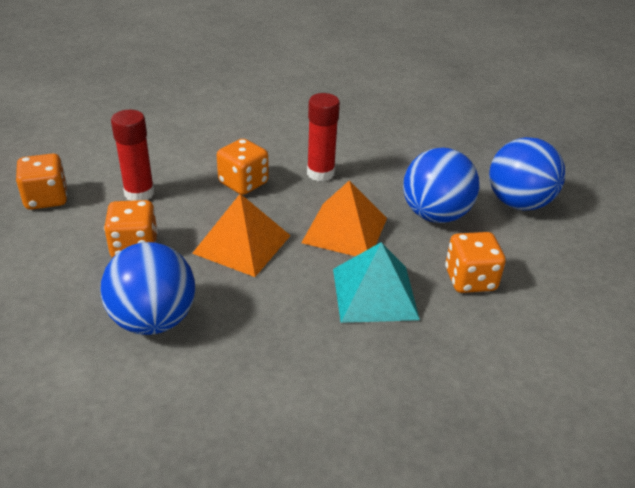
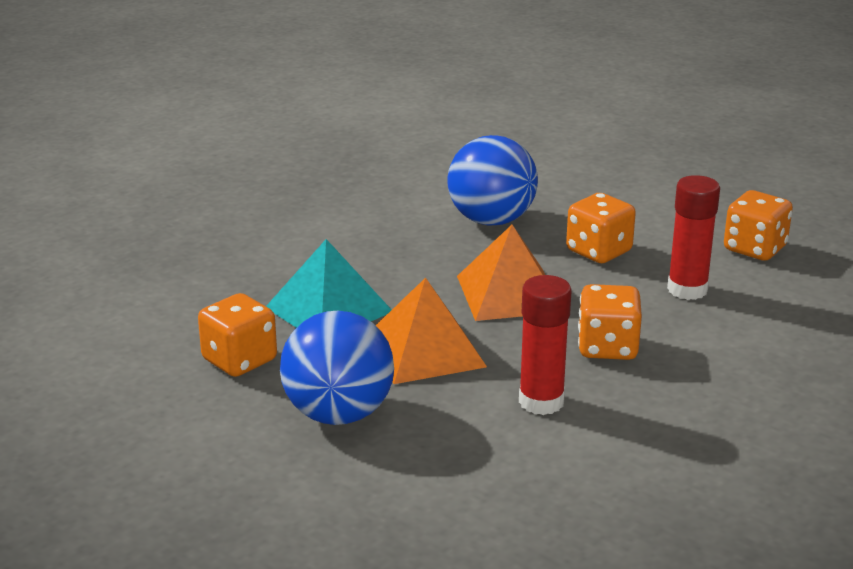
camera: 145 degrees right, 10 degrees down
blue ball [489,137,565,211] -> none

